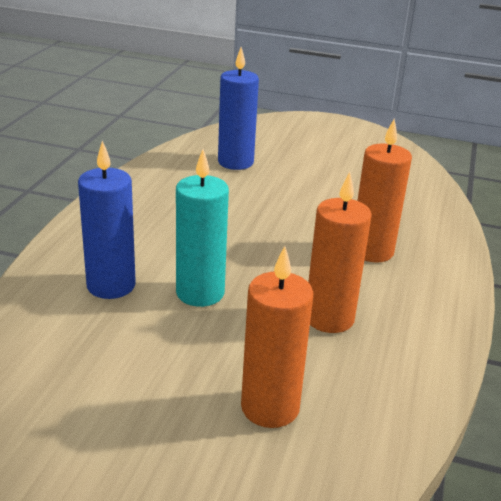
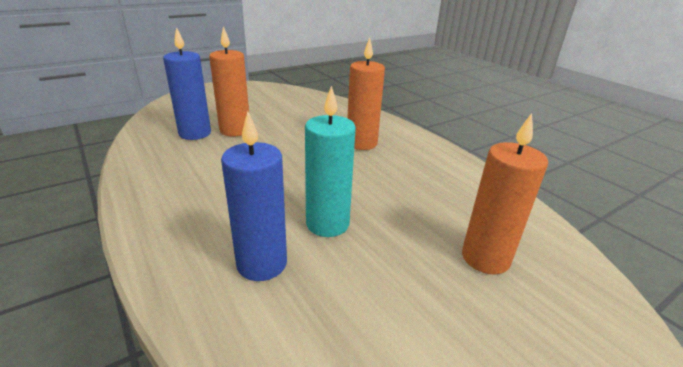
camera: 50 degrees left, 0 degrees up
orange candle [308,172,372,333] -> orange candle moved to [209,26,249,137]

